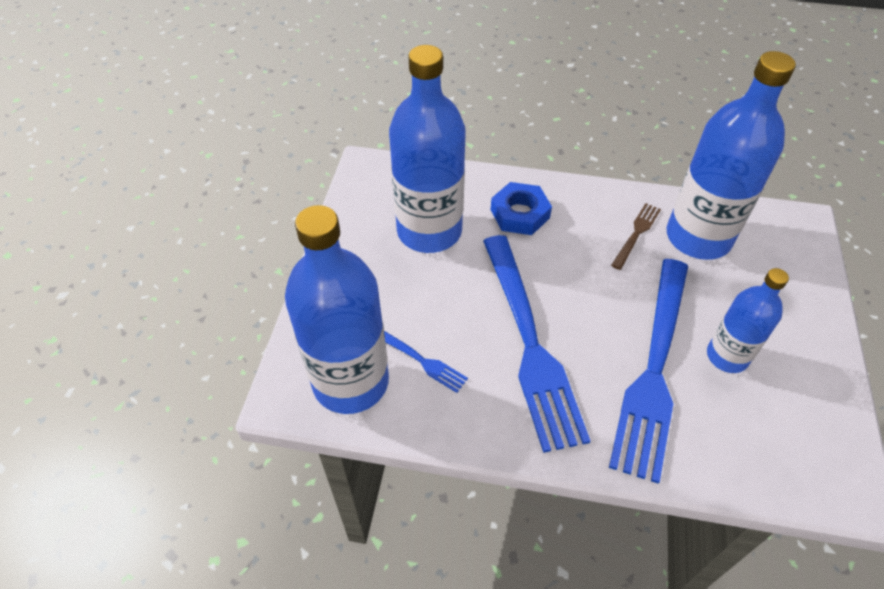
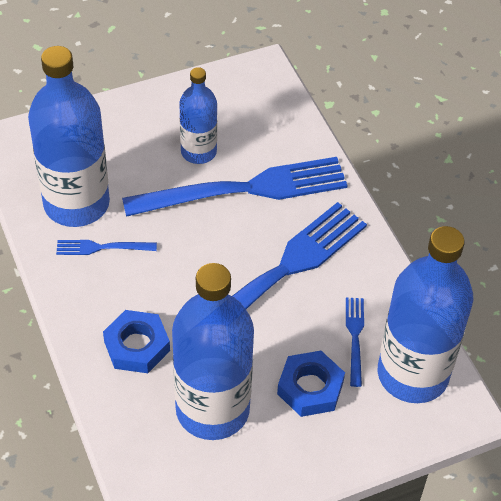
camera: 125 degrees left, 0 degrees up
brown fork [611,203,661,270] -> blue fork [56,240,157,255]
none -> blue nut [277,351,345,417]

